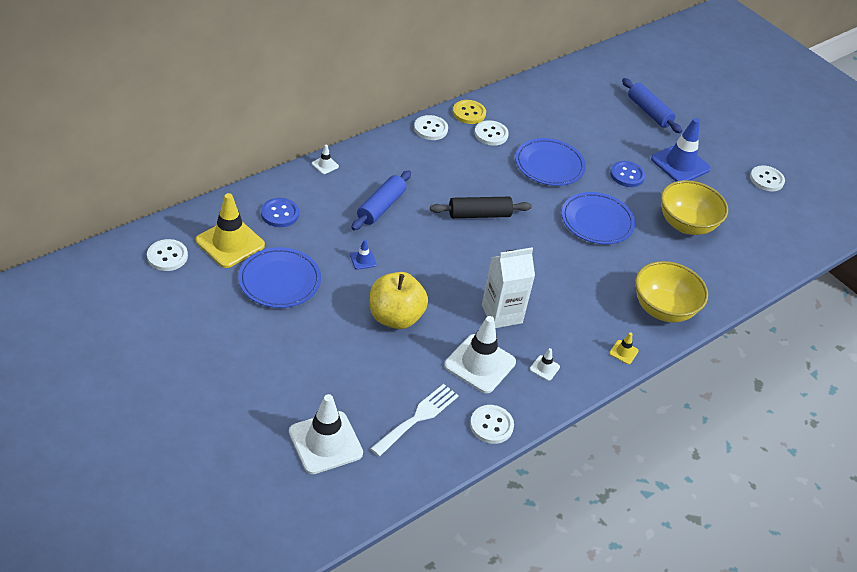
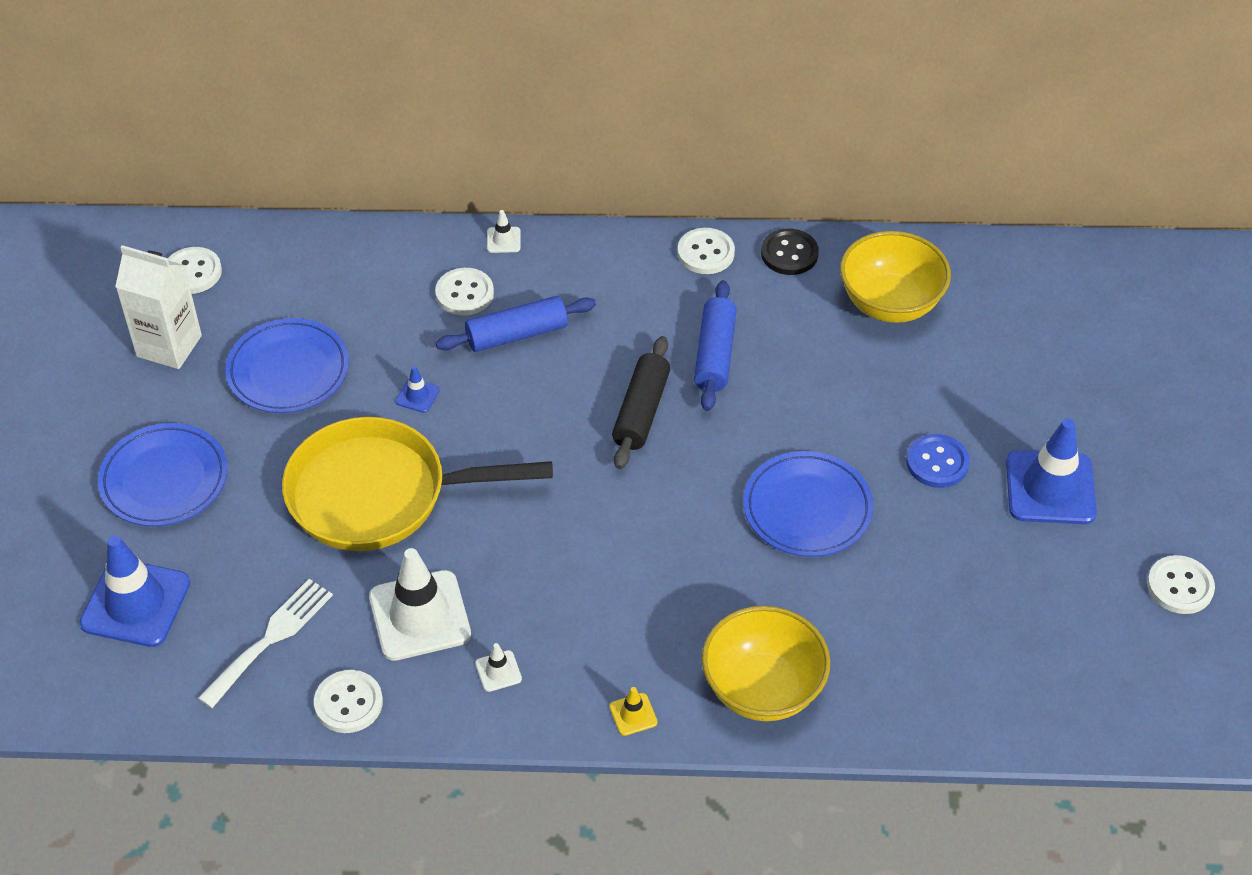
camera: 45 degrees right, 5 degrees up
yellow traffic cone [196,193,265,268] -> none
blue button [261,198,299,227] -> none
white traffic cone [289,394,363,474] -> blue traffic cone [80,536,190,647]
yellow apple [370,272,428,329] -> yellow pan [282,417,553,551]
white fork [370,384,459,457] -> white fork turned 45 degrees counterclockwise [198,579,333,708]
black rolling pin [430,197,532,218] -> black rolling pin turned 75 degrees clockwise [612,336,670,469]
yellow button [453,100,486,124] -> black button [761,228,819,275]
white button [474,120,509,146] -> white button moved to [435,268,494,316]
white carton [482,248,535,328] -> white carton moved to [115,245,202,369]
blue plate [515,138,586,186] -> blue plate moved to [98,423,228,527]
blue rolling pin [622,78,682,133] -> blue rolling pin moved to [694,280,737,411]
yellow bowl [661,180,728,235] -> yellow bowl moved to [840,231,951,323]

